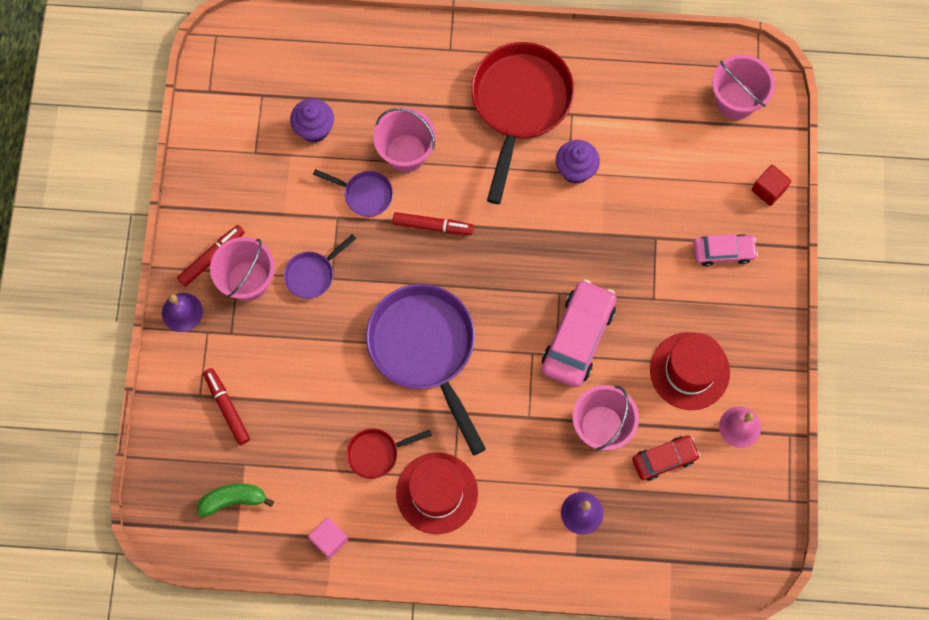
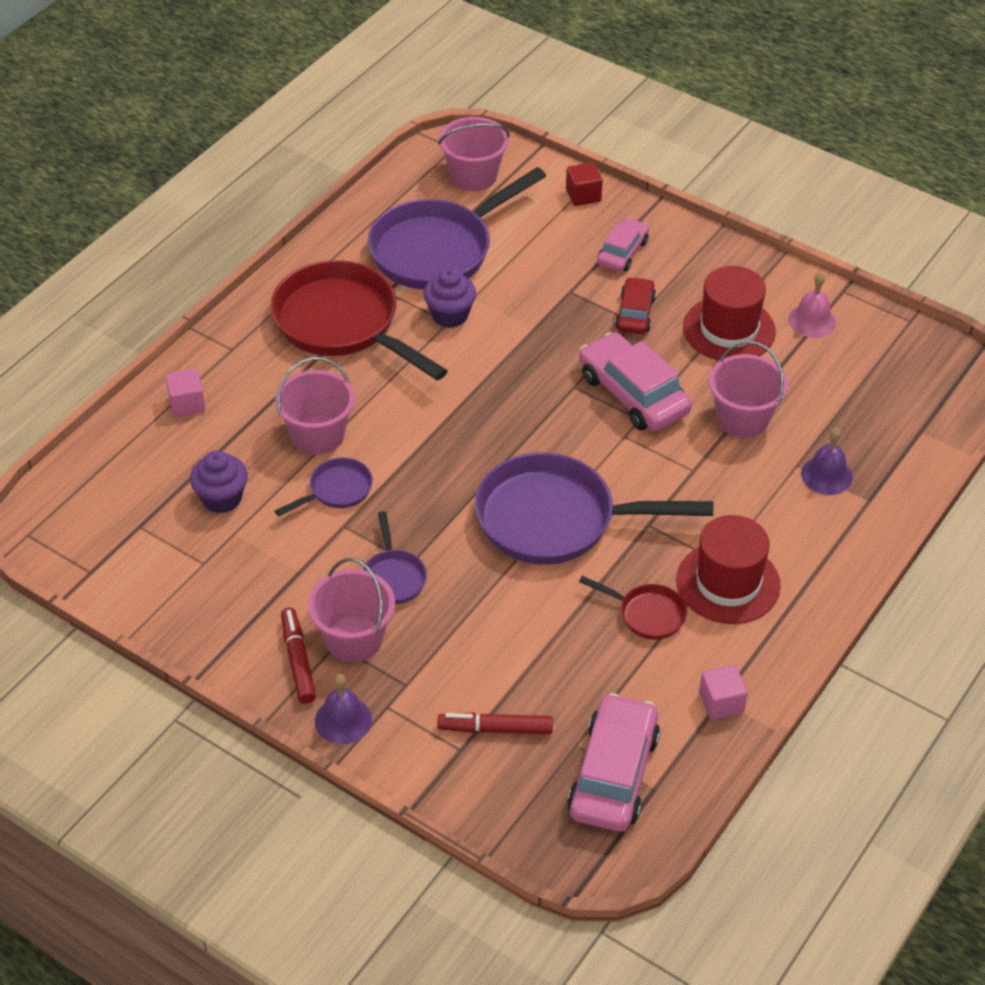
camera: 60 degrees left, 25 degrees down
green banana [197,484,274,517] -> pink car [568,693,660,832]
red pan [346,428,432,479] -> red pan turned 75 degrees counterclockwise [579,576,687,640]
red marker [392,212,474,235] -> none
red car [632,435,700,481] -> red car moved to [615,277,656,334]
none -> pink cube [166,369,205,417]
none -> purple pan [368,167,546,290]

